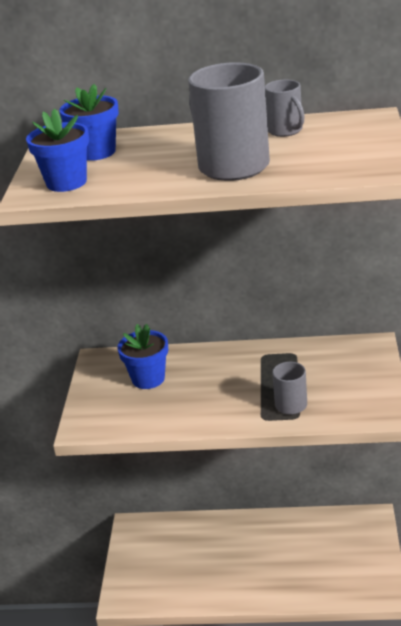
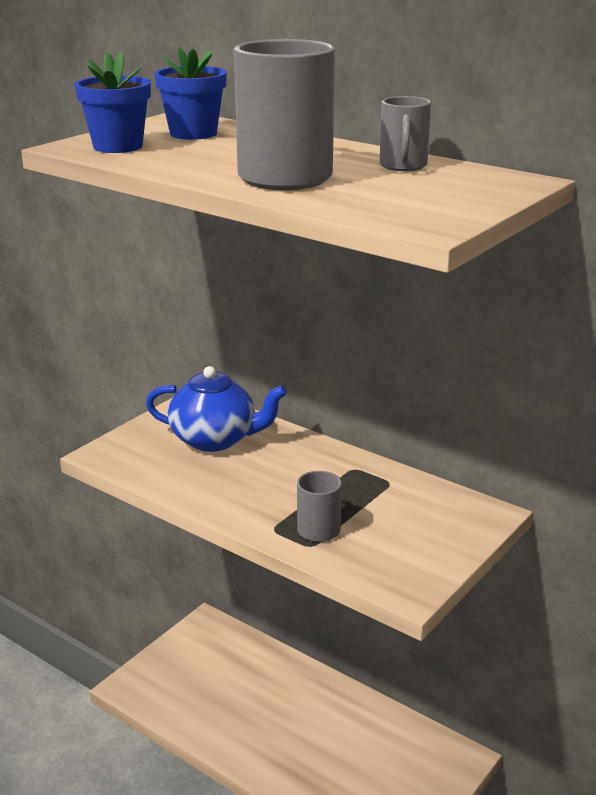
camera: 30 degrees right, 5 degrees down
blue flower pot [117,324,168,389] -> blue teapot [146,366,287,452]

